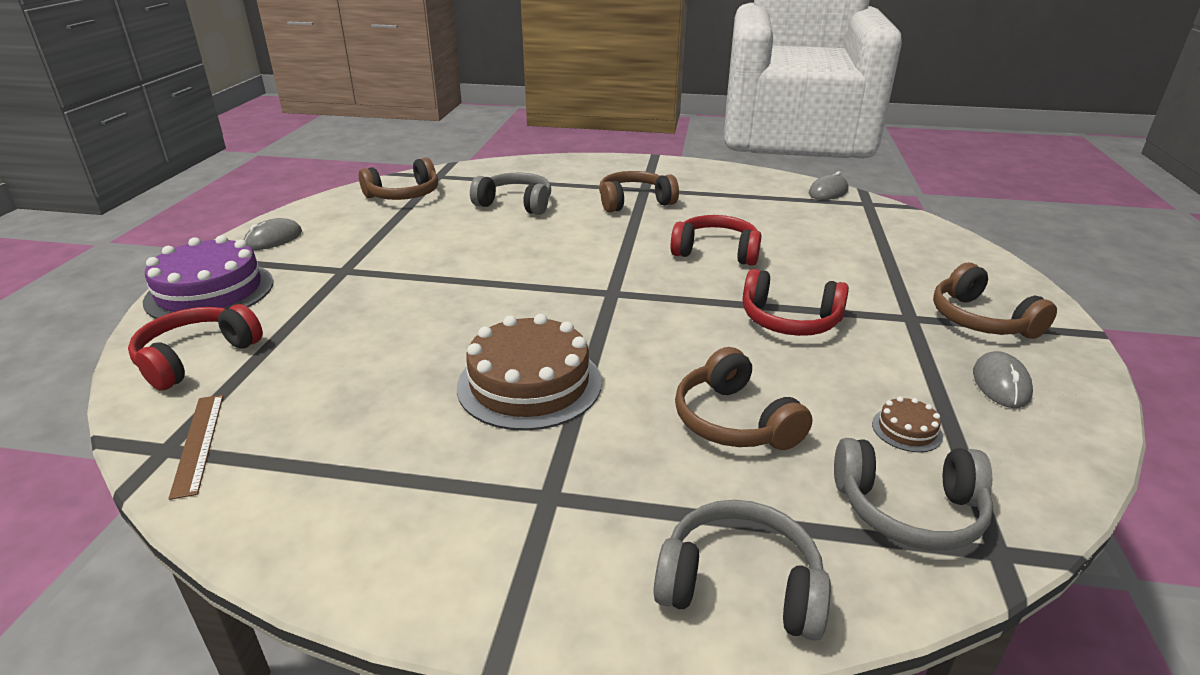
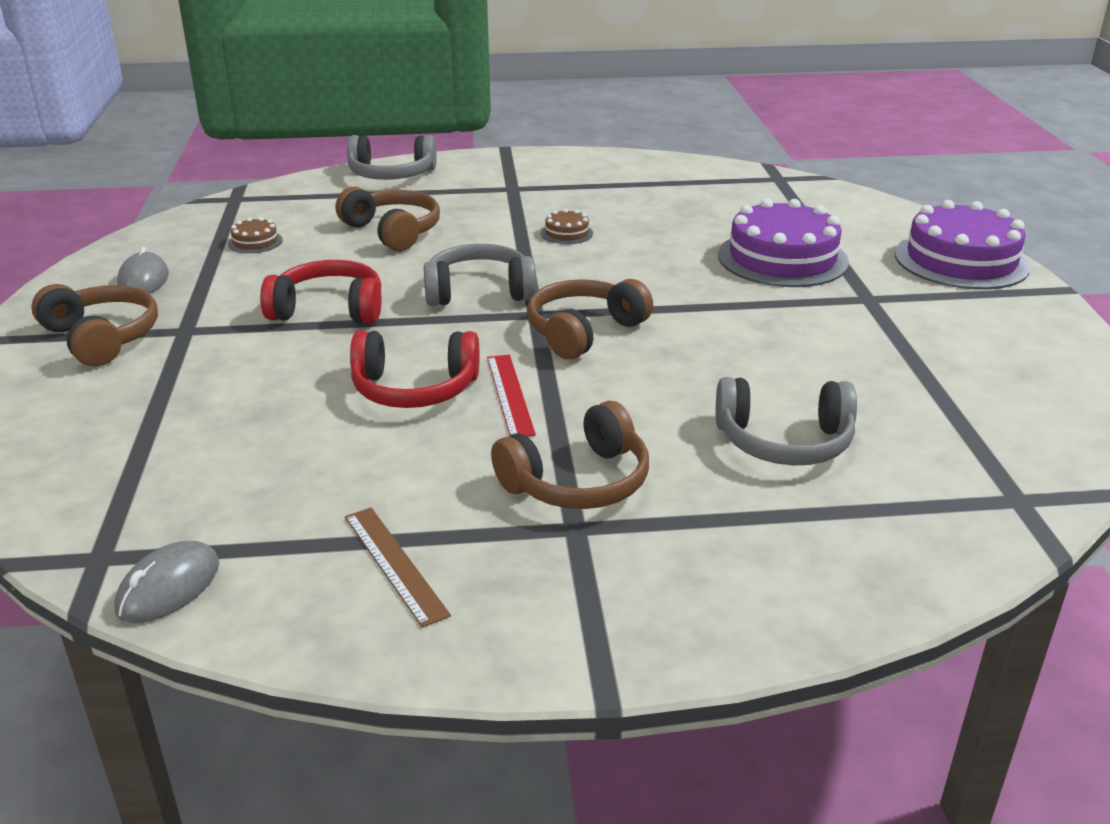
camera: 165 degrees right, 0 degrees up
red headphones [128,304,263,391] -> none
brown ruler [168,395,223,500] -> brown ruler moved to [345,508,451,628]
grey mouse [244,218,302,250] -> none
brown headphones [359,157,438,200] -> brown headphones moved to [527,279,653,359]
brown cake [457,314,602,431] -> brown cake [541,209,593,244], size x0.43
grey headphones [834,438,993,550] -> grey headphones moved to [424,244,536,306]
none -> red ruler [487,355,536,437]
none -> purple cake [718,199,849,287]

